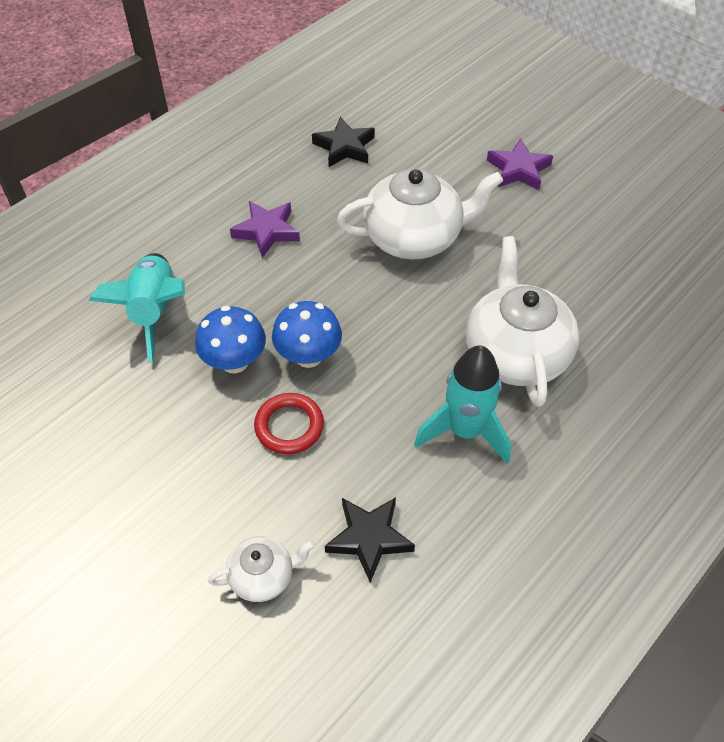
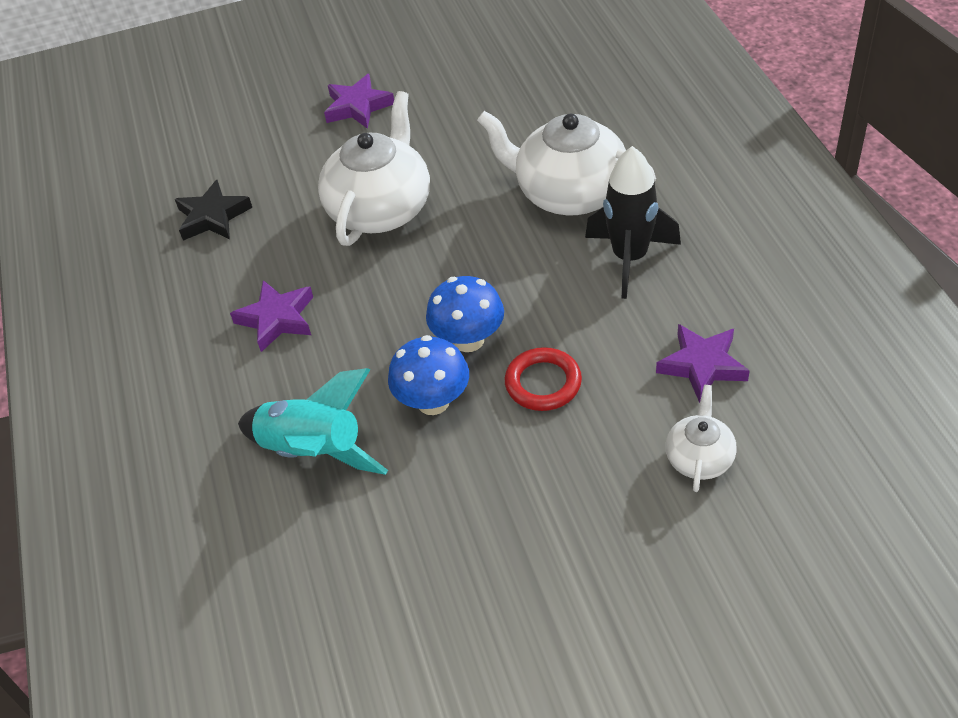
camera: 55 degrees left, 5 degrees down
black star [325,497,415,583] -> purple star [656,324,750,403]
turquoise rocket [414,346,511,464] -> black rocket [585,146,681,299]

